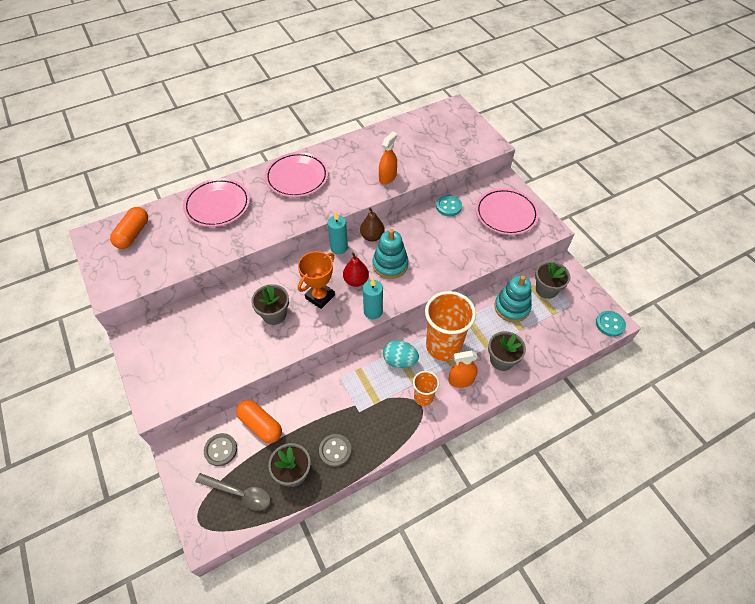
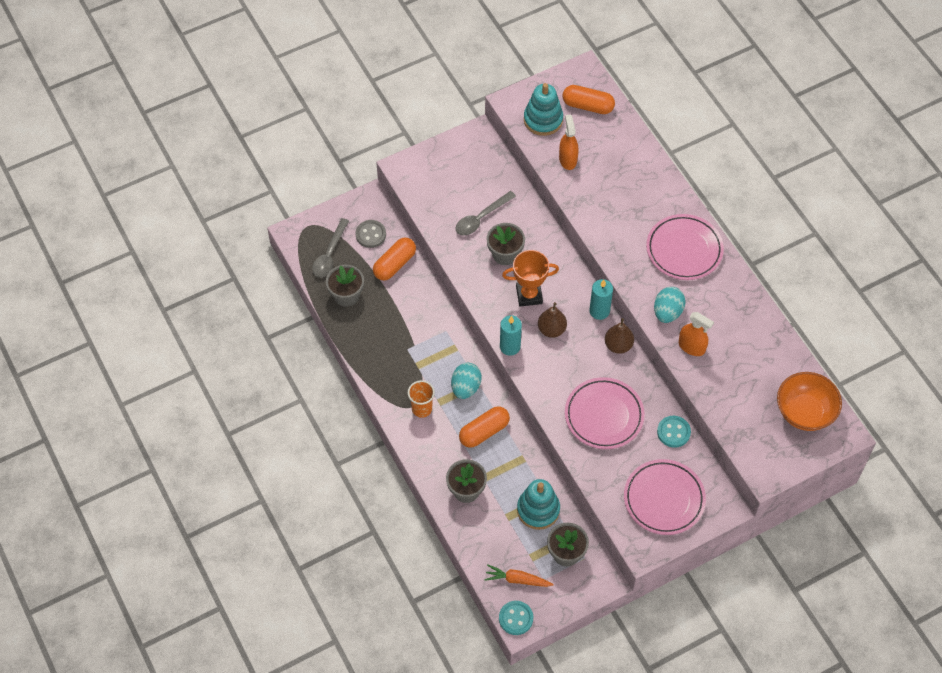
camera: 90 degrees right, 5 degrees up
pink plate [183,178,250,227] -> pink plate moved to [565,377,645,449]
orange trophy [298,251,335,309] -> orange trophy turned 45 degrees counterclockwise [502,250,559,307]
grey button [319,434,351,467] -> none
red pear [343,252,369,287] -> brown pear [538,302,567,338]
turquoise stacking toy [372,229,408,279] -> turquoise stacking toy moved to [524,83,563,136]
orange cup [425,291,476,361] -> orange capsule [459,406,510,448]
orange spray bottle [449,351,478,388] -> orange spray bottle moved to [559,115,578,170]
none -> grey spoon [456,191,516,235]
none -> orange carrot [484,564,554,587]
none -> turquoise egg [654,287,686,323]
none -> orange bowl [777,372,842,431]

